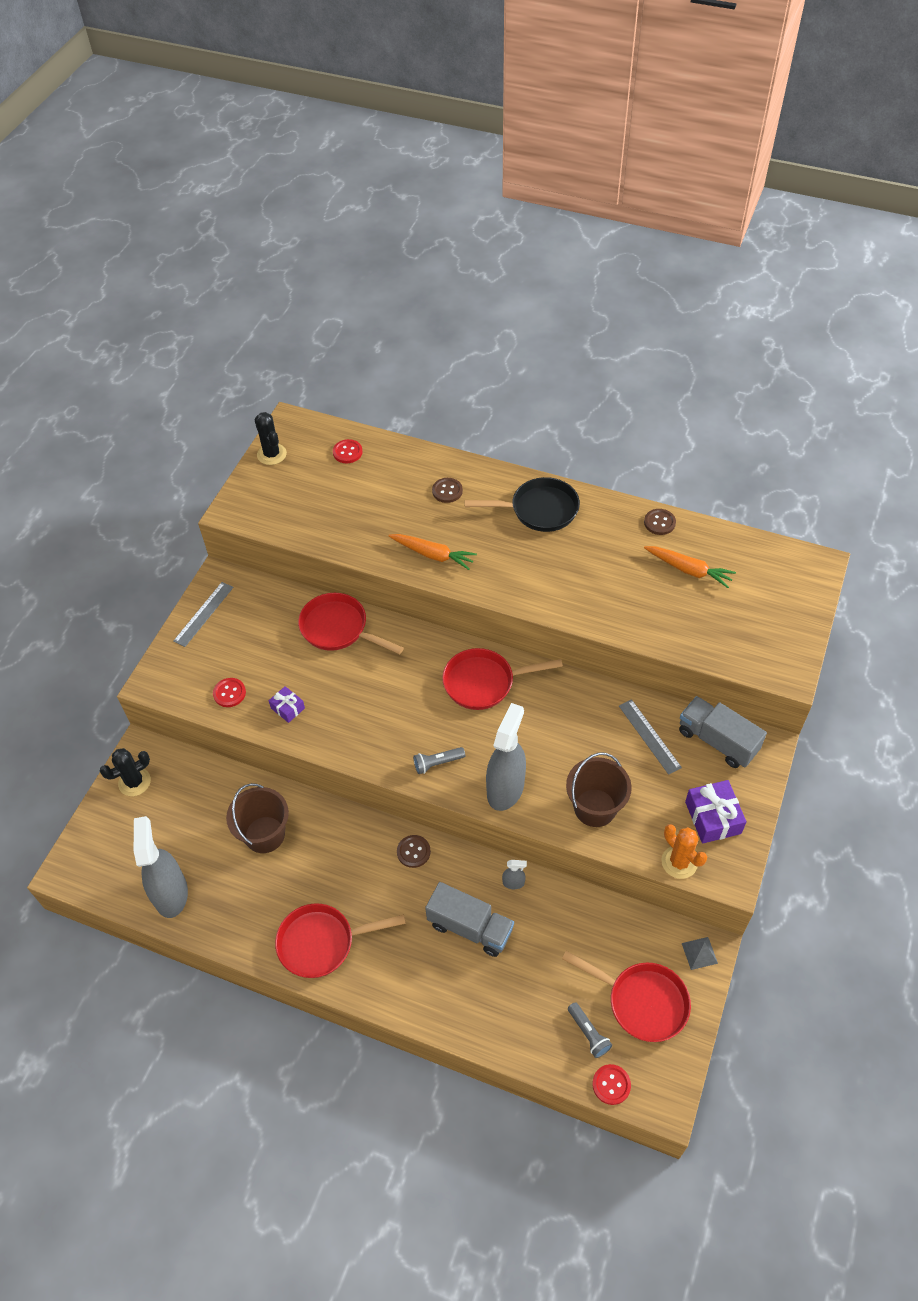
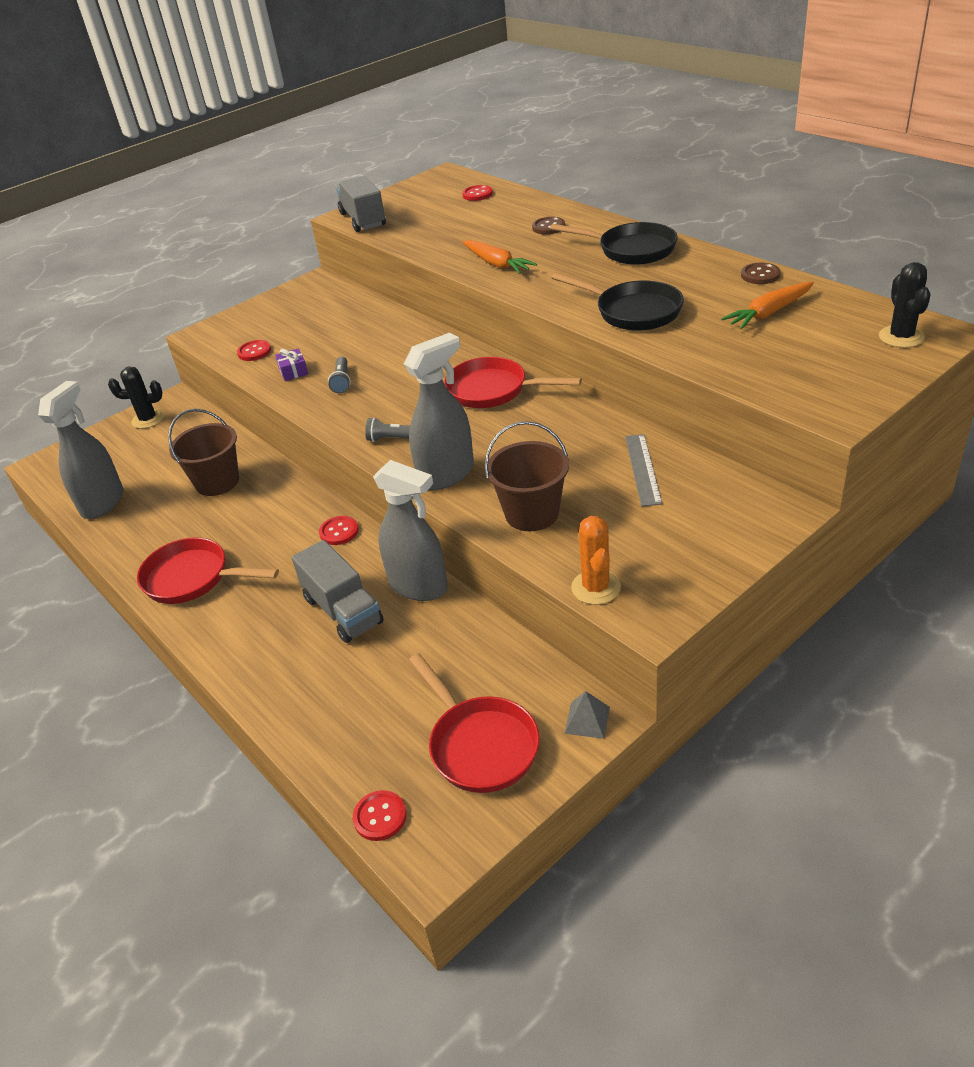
camera: 30 degrees right, 15 degrees down
grey ruler [173,582,233,647] -> none
black cactus [254,412,287,465] -> black cactus moved to [879,262,931,348]
red pan [298,593,404,654] -> none
brown button [397,835,431,868] -> red button [319,516,359,545]
grey spray bottle [502,860,527,889] -> grey spray bottle [373,460,448,601], size x2.40
grey flashlight [568,1002,612,1058] -> grey flashlight moved to [328,356,351,393]
orange carrot [644,546,736,588] -> orange carrot turned 90 degrees clockwise [721,282,814,329]
grey truck [679,696,767,768] -> grey truck moved to [336,176,386,232]
purple gift [685,780,746,844] -> none
none -> black pan [552,272,684,331]

